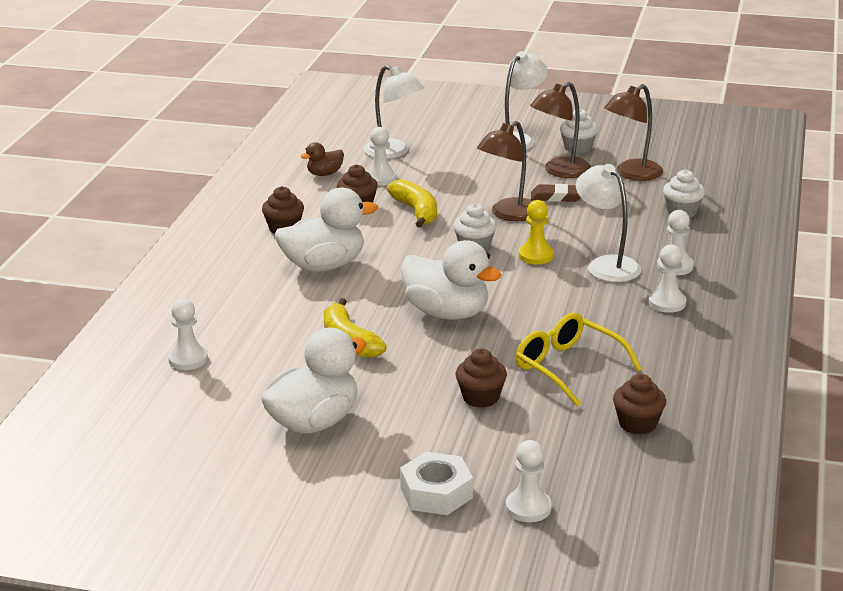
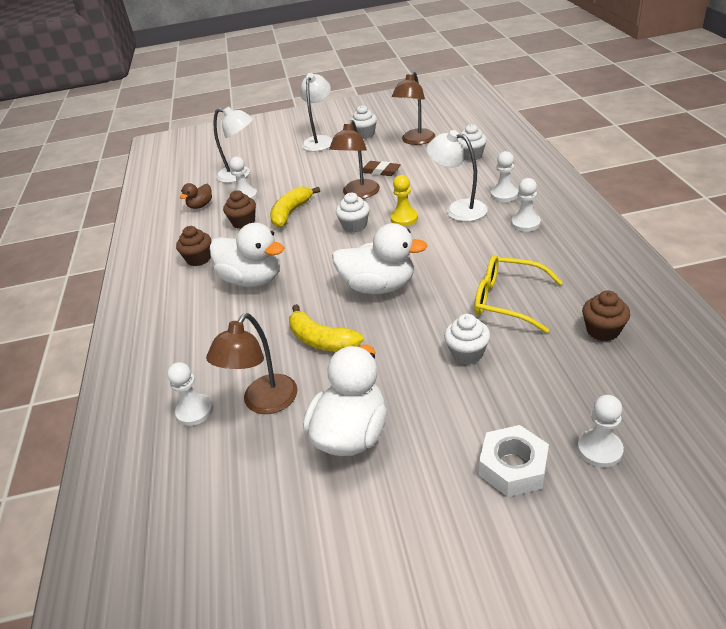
camera: 20 degrees left, 10 degrees up
white duck [275,187,378,272] -> white duck turned 75 degrees clockwise [210,223,284,287]
yellow banana [387,179,437,228] -> yellow banana turned 105 degrees counterclockwise [270,186,320,228]
brown cupcake [456,349,507,408] -> white cupcake [444,314,490,364]
brown lamp [530,82,591,178] -> brown lamp moved to [206,313,298,414]
brown eraser [531,184,581,202] -> brown eraser turned 45 degrees clockwise [363,161,401,176]

